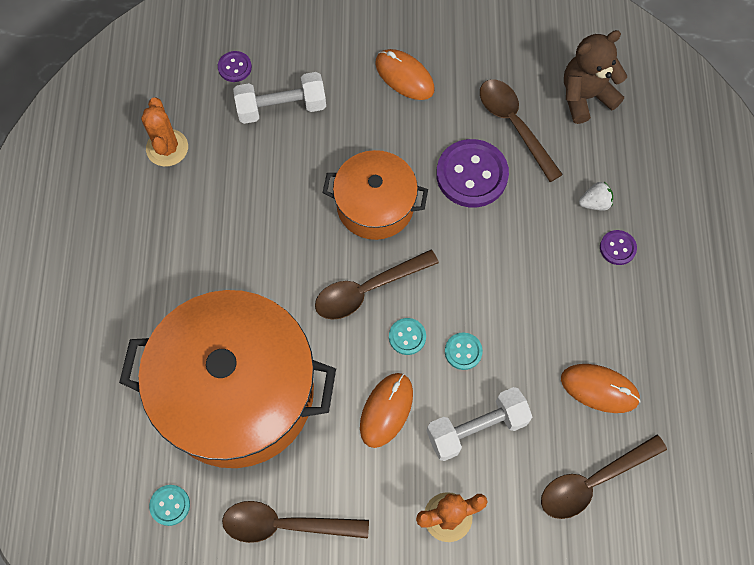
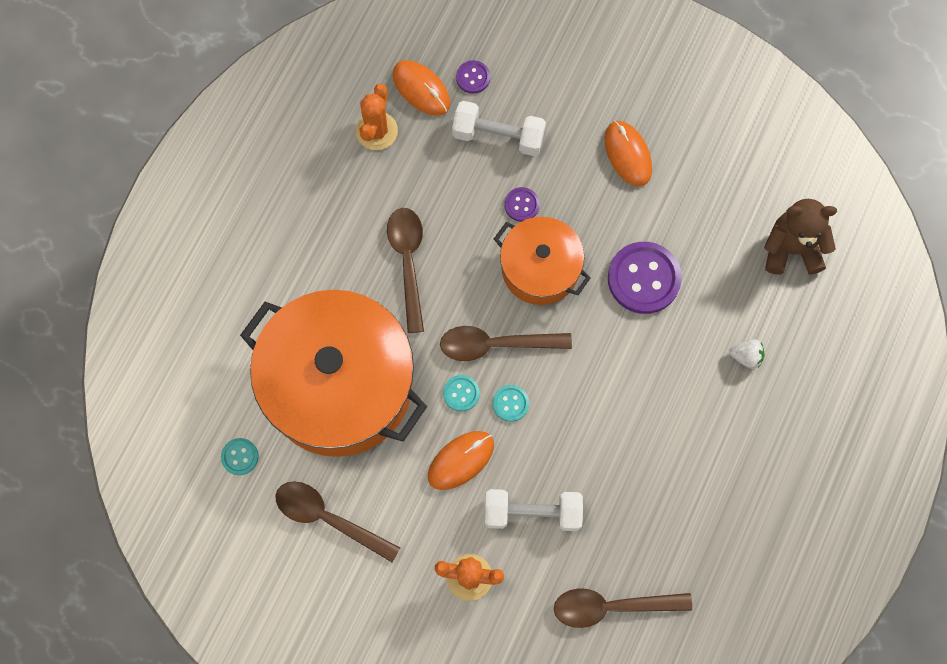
camera: 25 degrees right, 5 degrees up
turquoise button [445,333,483,370] -> turquoise button moved to [443,375,480,412]
brown spoon [480,79,563,182] -> brown spoon moved to [387,208,424,333]
orange mouse [561,364,641,413] -> orange mouse moved to [392,60,450,116]
purple button [600,230,637,265] -> purple button moved to [504,187,540,222]

